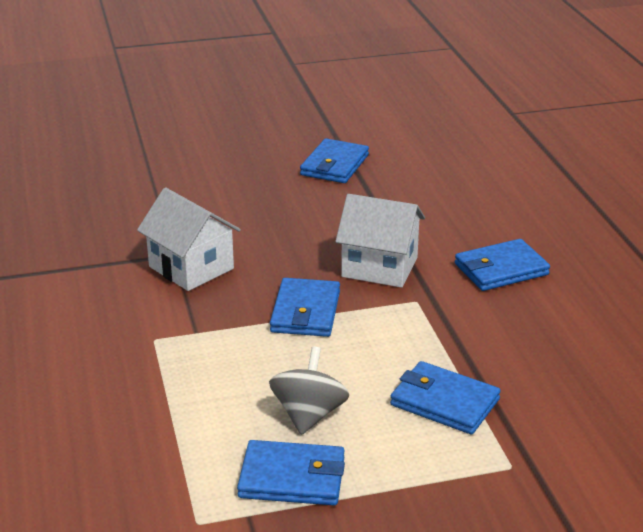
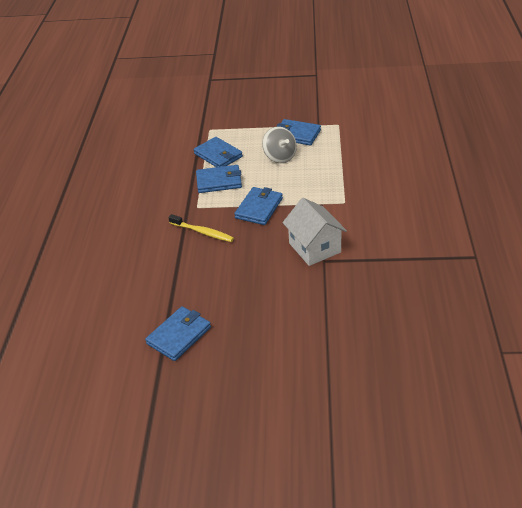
camera: 160 degrees left, 10 degrees up
grey spinning top [269,347,349,435] -> grey spinning top turned 60 degrees counterclockwise [262,127,297,163]
white house [335,194,425,288] -> yellow toothbrush [168,214,234,242]
blue wallet [455,239,550,291] -> blue wallet moved to [196,165,242,193]

